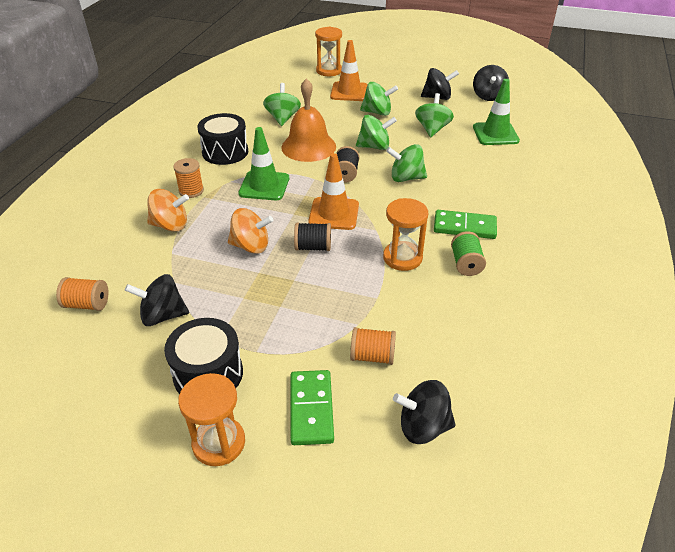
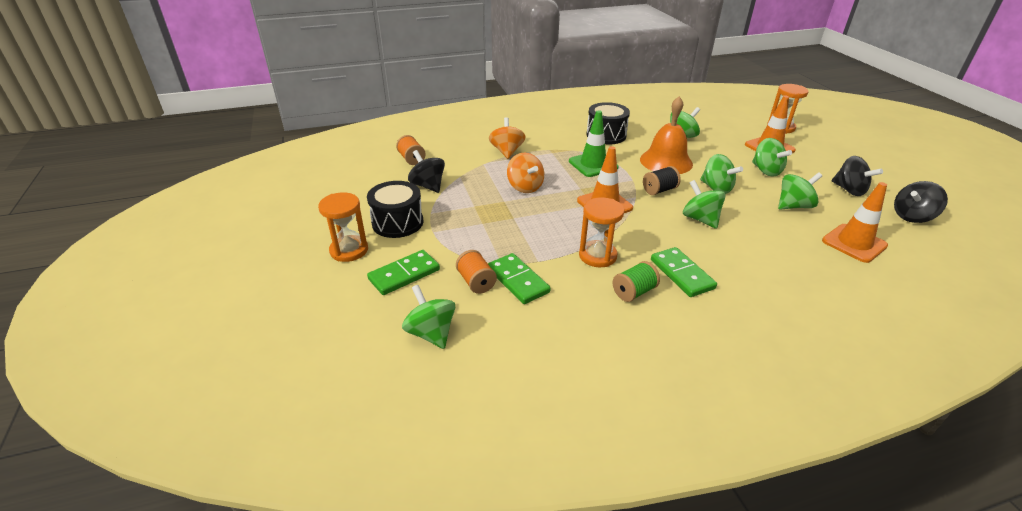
camera: 55 degrees right, 5 degrees down
orange spinning top [147,189,189,232] -> orange spinning top turned 150 degrees counterclockwise [489,117,526,159]
orange spool [173,158,204,198] -> none
black spool [294,222,331,251] -> none
black spinning top [393,380,456,444] -> green spinning top [402,285,455,349]
green traffic cone [473,79,520,145] -> orange traffic cone [822,182,888,263]
none -> green domino [488,253,550,304]

